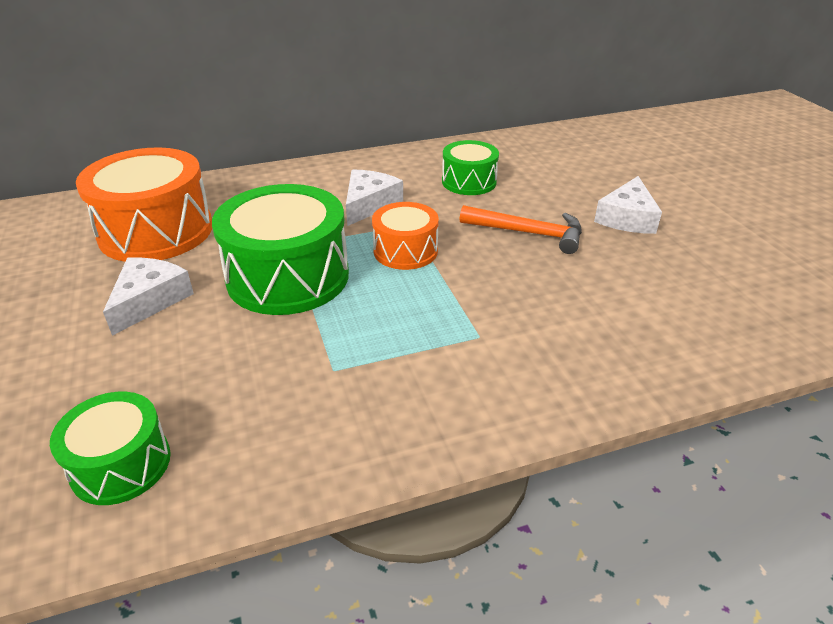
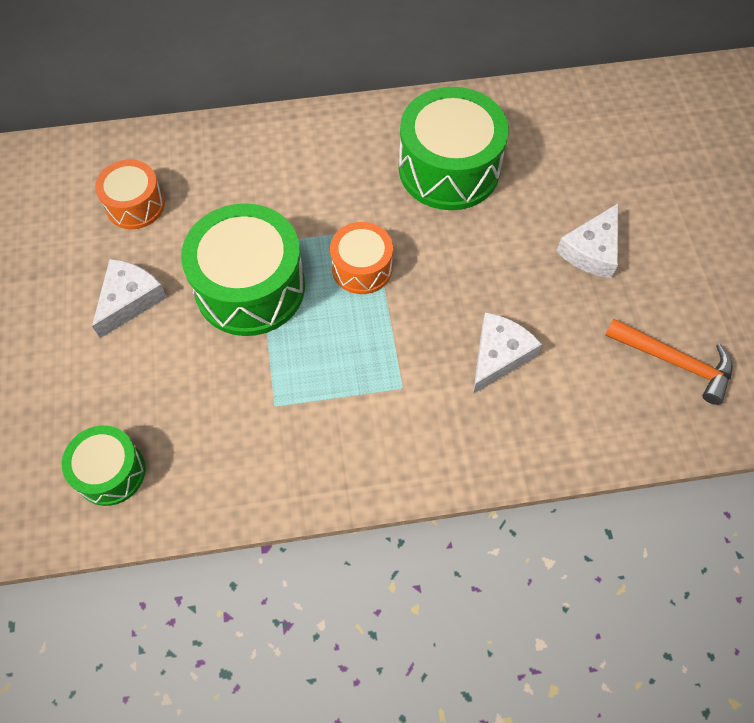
camera: 10 degrees right, 25 degrees up
orange drum [76,147,212,262] -> orange drum [95,160,165,229], size x0.56
white cheese [346,170,403,226] -> white cheese moved to [473,312,542,394]
green drum [442,140,499,195] -> green drum [399,87,509,210], size x1.78
orange hammer [460,205,582,254] -> orange hammer moved to [605,319,733,405]

